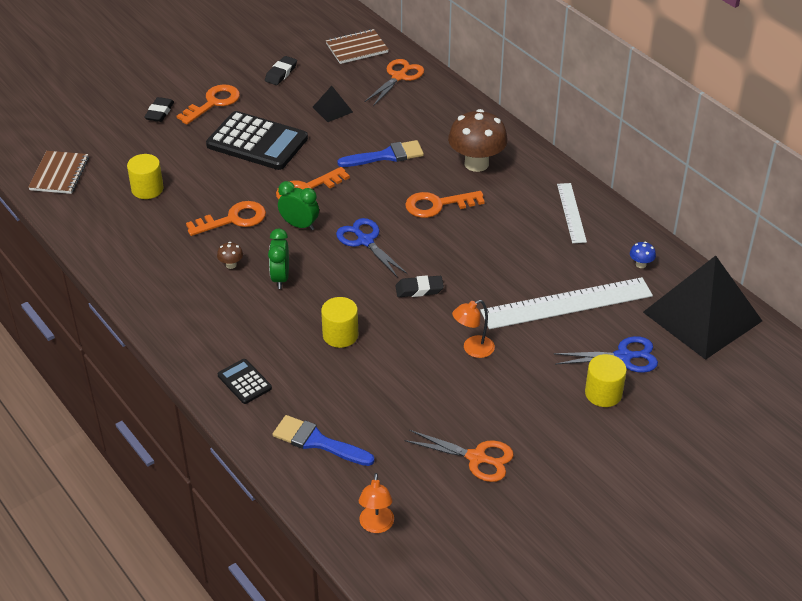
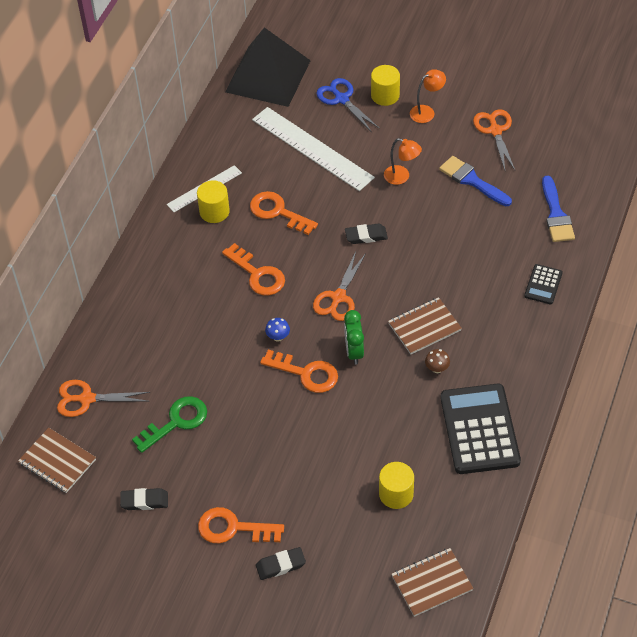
camera: 120 degrees left, 10 degrees up
orange key [186,201,266,236] -> orange key moved to [250,191,318,235]
black calculator [206,111,308,170] -> black calculator moved to [440,384,521,474]
green clock [268,229,289,289] -> brown notebook [388,297,462,354]
black pyramid [312,86,353,122] -> green key [132,396,207,453]
yellow cylinder [321,297,358,348] -> yellow cylinder moved to [197,180,230,223]
blue scissors [336,218,407,278] -> orange scissors [313,252,366,321]
blue brush [337,140,424,167] -> blue brush moved to [439,156,512,206]
orange lamp [359,473,394,533] -> orange lamp moved to [410,69,446,123]
black eraser [396,275,444,297] -> black eraser turned 60 degrees counterclockwise [345,223,388,244]
brown mushroom [448,109,508,172] -> none
blue mushroom [630,241,656,268] -> blue mushroom moved to [265,318,290,342]

